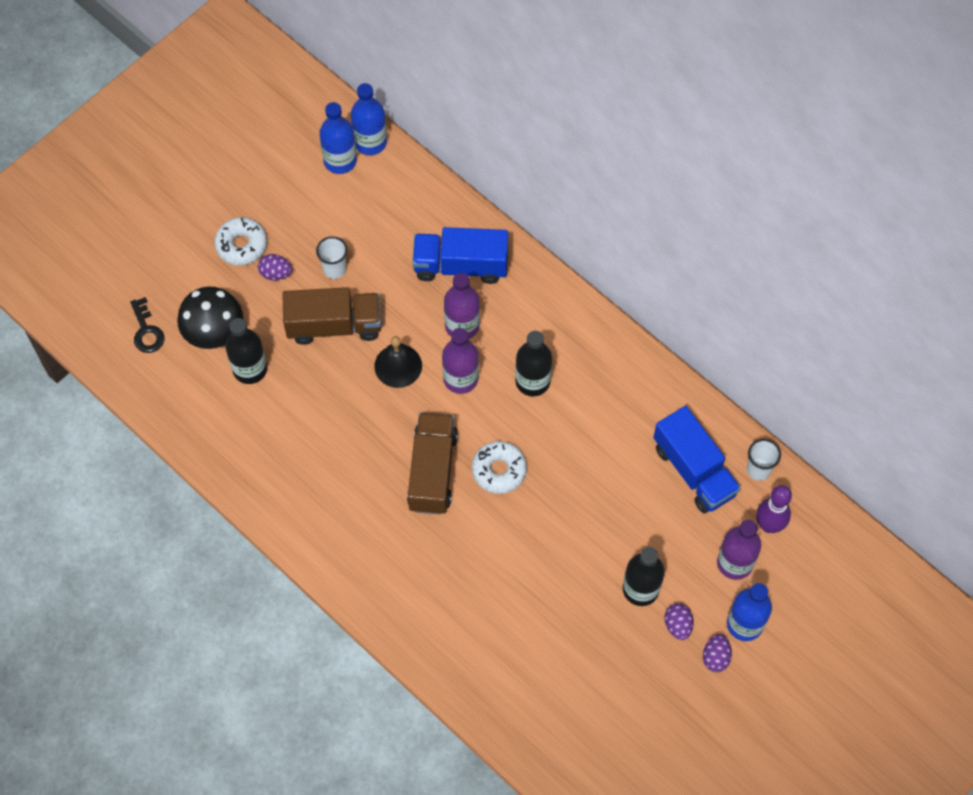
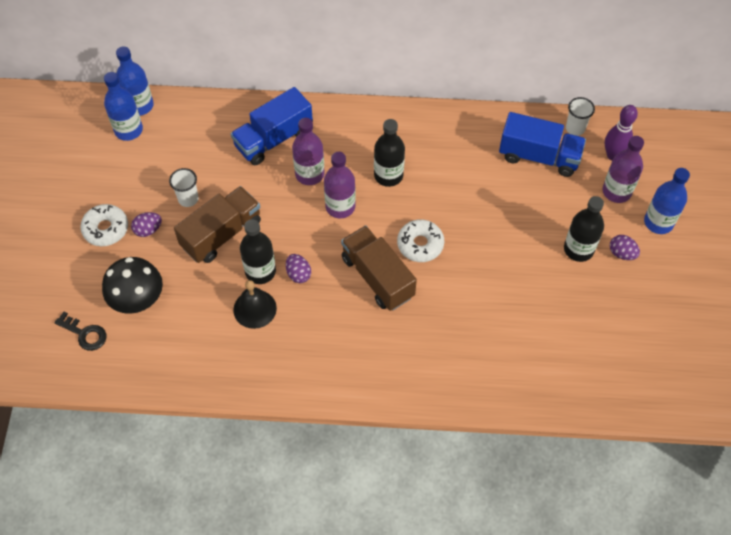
camera: 40 degrees left, 5 degrees down
black bottle [226,318,267,384] -> black bottle moved to [240,219,276,284]
black bell [374,336,422,388] -> black bell moved to [233,280,277,329]
purple egg [703,634,732,672] -> purple egg moved to [286,254,311,283]

